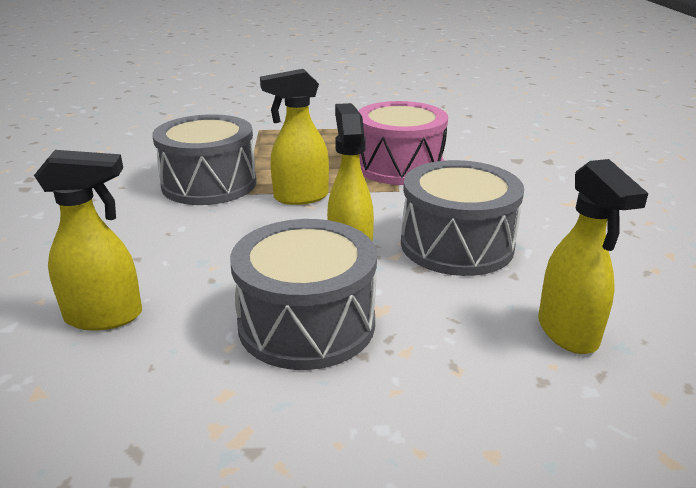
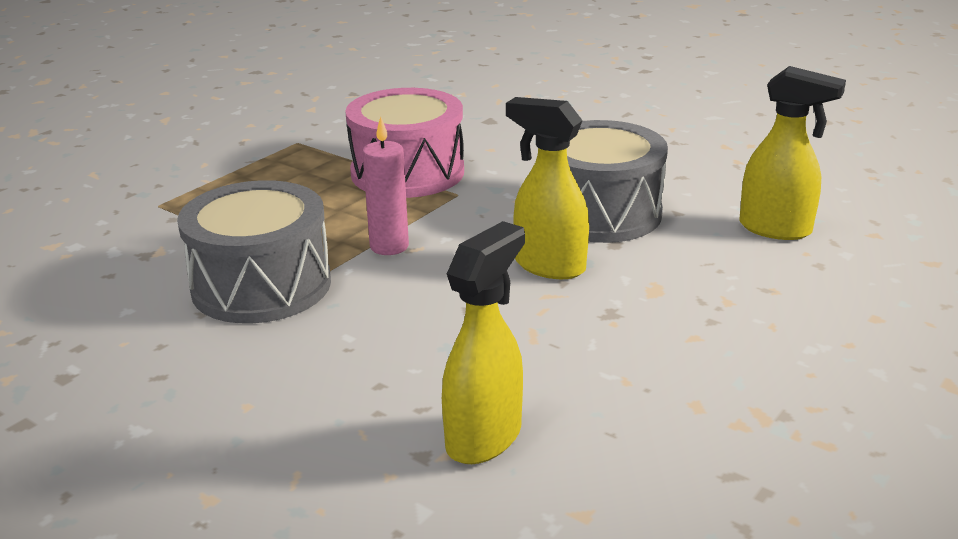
camera: 50 degrees left, 0 degrees up
grey drum [230,219,377,370] -> none
yellow spray bottle [260,69,329,205] -> pink candle [362,117,409,255]

